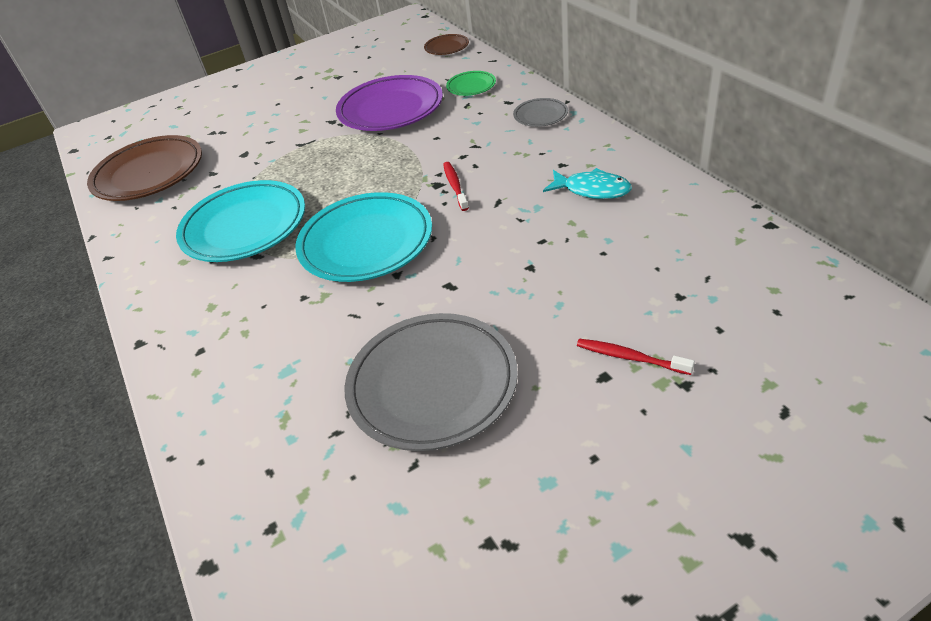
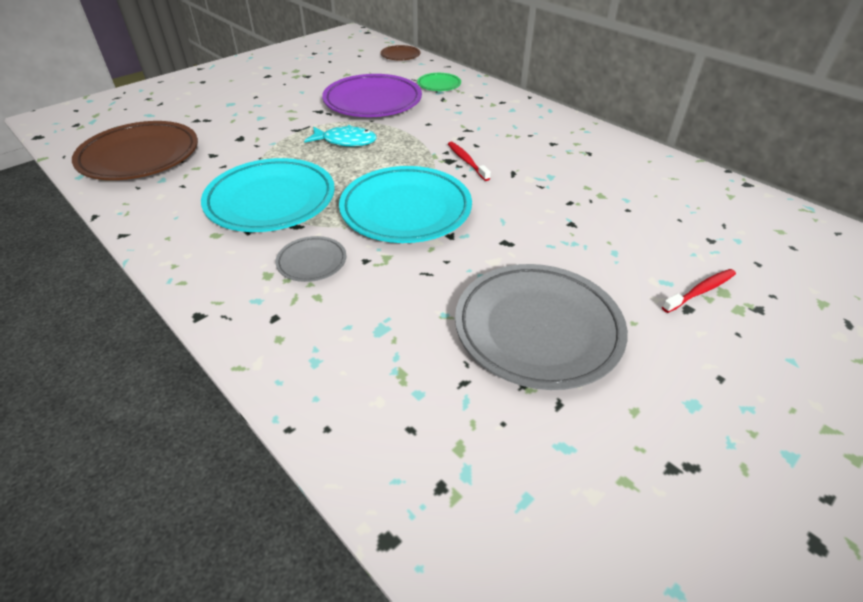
camera: 20 degrees left, 0 degrees up
grey plate [513,98,568,127] -> grey plate moved to [276,236,347,282]
turquoise fish [543,168,632,199] -> turquoise fish moved to [304,125,377,147]
red toothbrush [577,339,695,375] -> red toothbrush turned 135 degrees clockwise [662,269,736,313]

